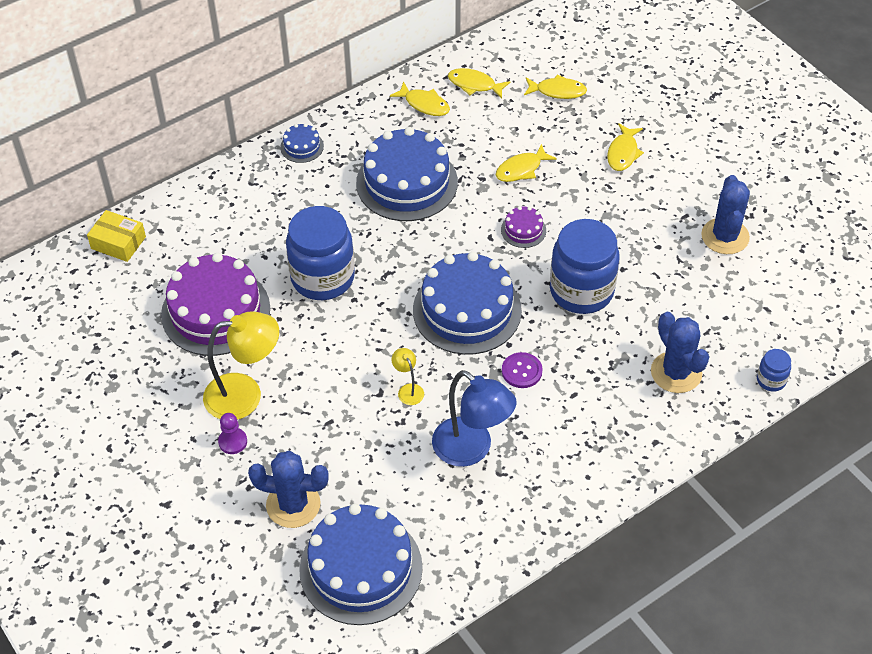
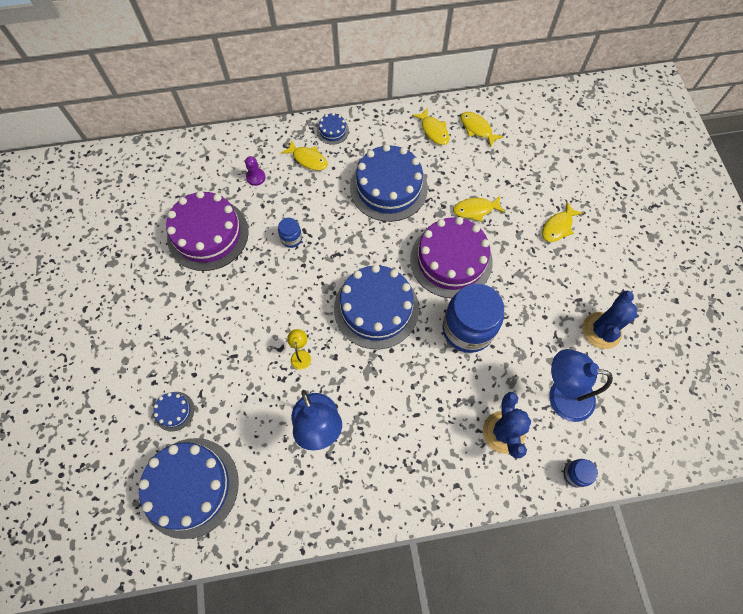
camera: 25 degrees right, 15 degrees up
yellow box [87,210,146,262] -> none
yellow lamp [203,311,279,420] -> none
purple pawn [218,413,247,454] -> purple pawn moved to [245,156,266,186]
blue cactus [248,451,329,528] -> blue cake [153,392,194,431]
blue jar [286,206,355,300] -> blue jar [278,218,302,248], size x0.44
purple cake [501,206,546,248] -> purple cake [410,217,493,298], size x2.30
purple button [502,352,542,388] -> none
yellow fish [524,74,587,99] -> yellow fish moved to [281,140,328,171]
none -> blue lamp [549,349,613,422]

